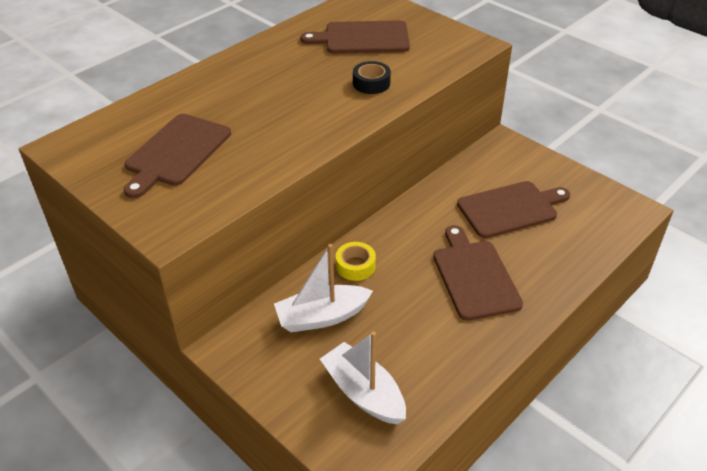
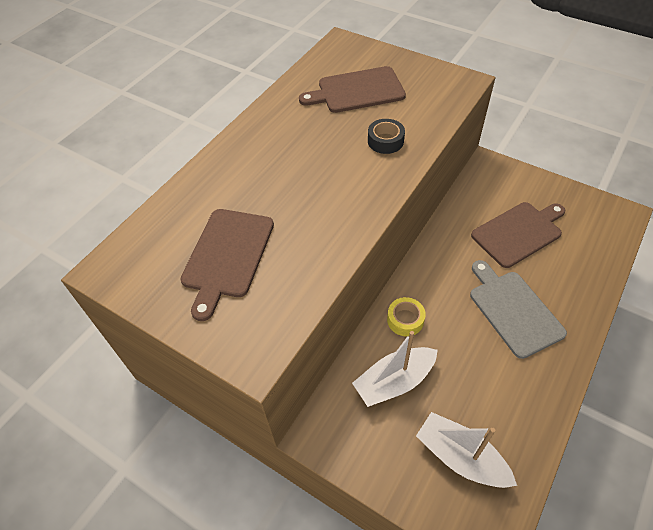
camera: 10 degrees left, 10 degrees up
brown cutting board [433,225,523,321] -> grey cutting board [470,260,567,359]

